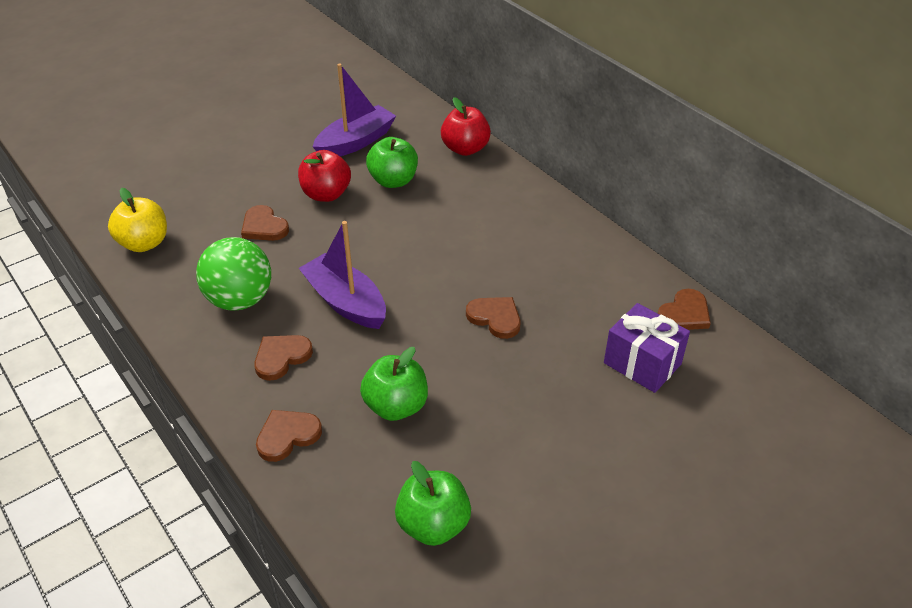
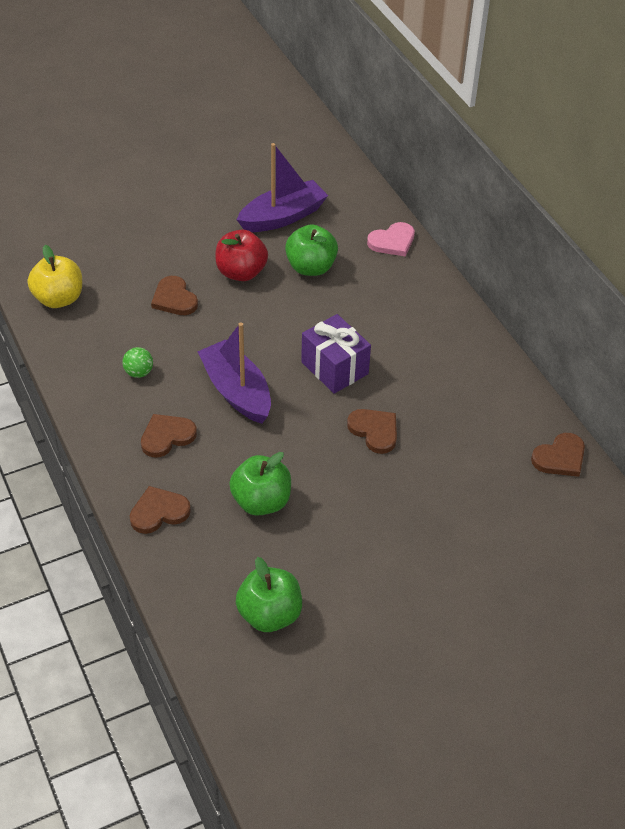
camera: 10 degrees right, 5 degrees up
green ball [196,237,271,310] -> green ball [122,347,153,378], size x0.44
red apple [441,97,491,156] -> pink heart [367,222,415,257]
purple gift [604,303,690,393] -> purple gift moved to [301,314,371,394]

